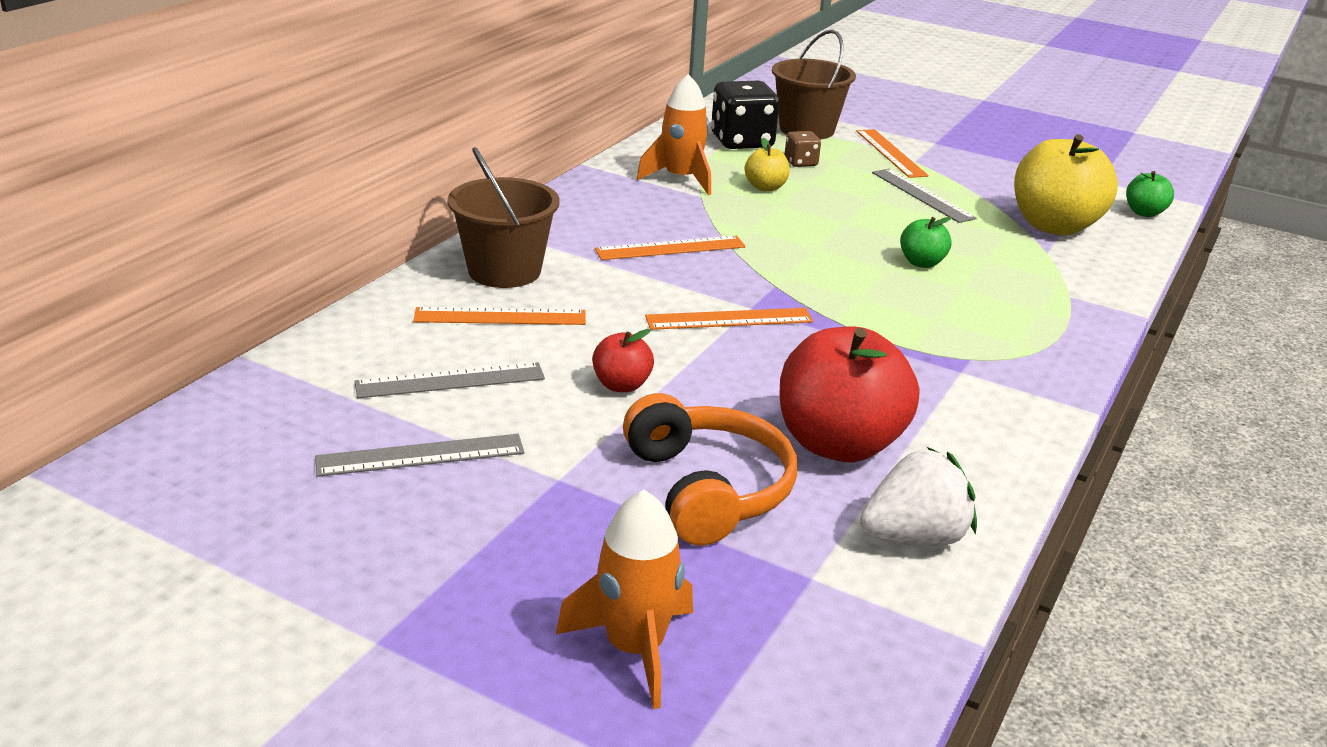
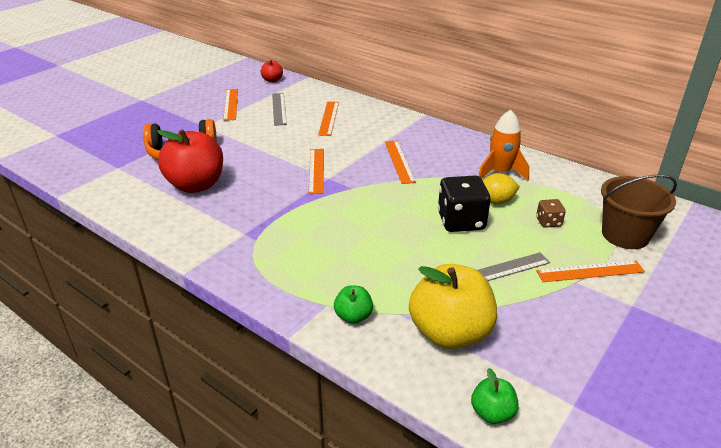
camera: 100 degrees right, 5 degrees up
grey ruler [315,434,524,477] -> orange ruler [223,89,238,121]
brown bucket [447,147,559,288] -> none
orange rocket [556,490,693,709] -> none
red apple [592,329,654,392] -> red apple moved to [261,60,283,83]
black dice [711,81,779,149] -> black dice moved to [438,175,491,232]
yellow apple [745,138,790,191] -> yellow lemon [483,173,520,204]
white strawberry [860,447,977,546] -> none
green apple [900,217,952,268] -> green apple moved to [334,285,373,324]

